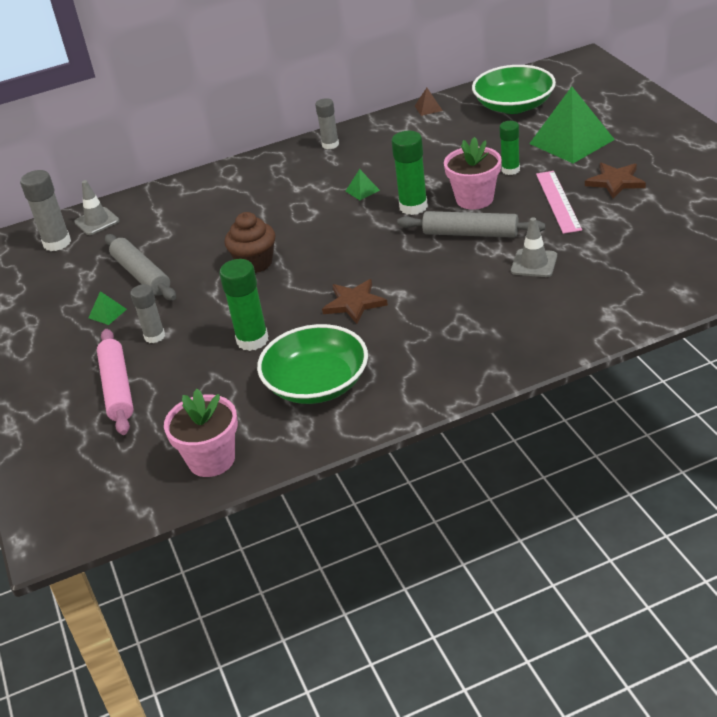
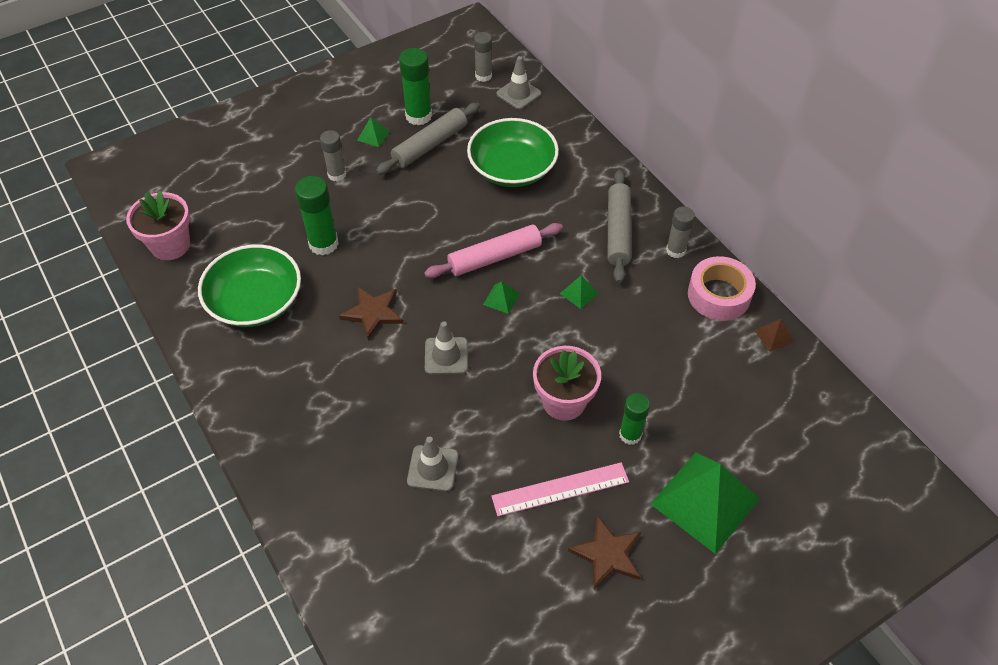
camera: 75 degrees right, 15 degrees up
grey glue stick [20,170,71,251] -> grey glue stick [474,32,492,82], size x0.66
pink rolling pin [97,329,134,435] -> pink rolling pin moved to [424,223,563,278]
brown cupcake [224,212,276,273] -> none
green glue stick [392,131,428,215] -> green glue stick moved to [399,48,432,126]
grey rolling pin [397,211,545,238] -> grey rolling pin moved to [607,170,631,283]
green bowl [472,65,556,114] -> green bowl moved to [467,118,559,187]
none -> grey traffic cone [425,321,468,375]
none -> green pyramid [483,281,520,314]
none -> pink tape [688,256,756,321]

